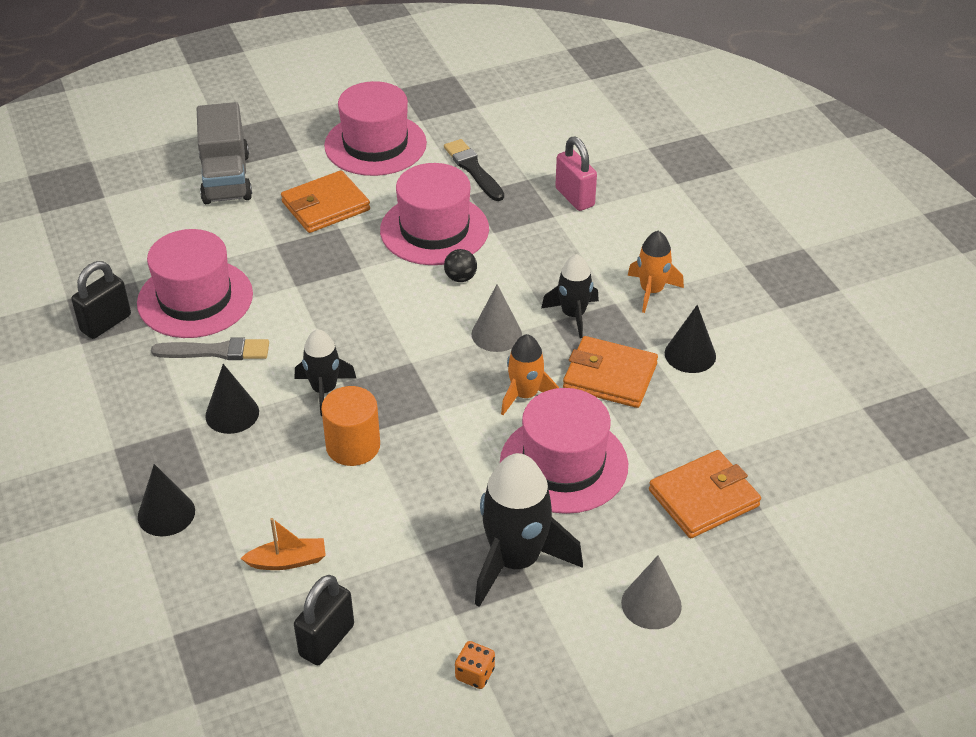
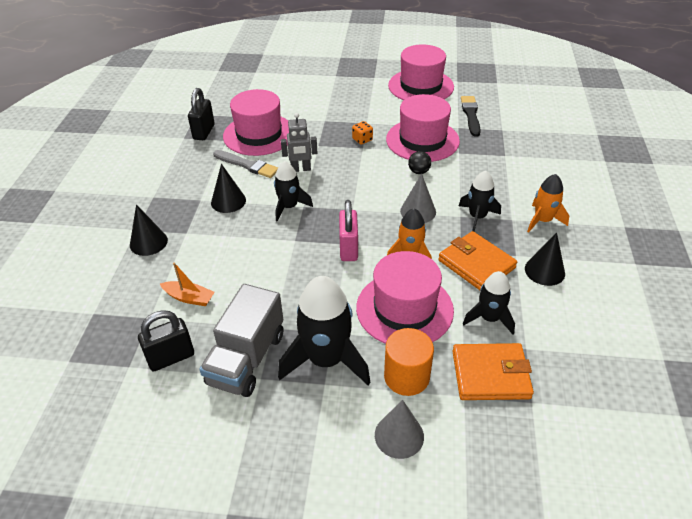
camera: 30 degrees right, 0 degrees up
black padlock [71,261,131,339] -> black padlock turned 60 degrees counterclockwise [188,88,215,140]
grey truck [197,102,252,204] -> grey truck moved to [199,284,283,397]
orange wallet [281,170,370,233] -> none
orange cylinder [321,386,380,466] -> orange cylinder moved to [384,328,434,396]
orange dice [455,641,495,689] -> orange dice moved to [352,121,373,145]
pink padlock [555,137,597,211] -> pink padlock moved to [339,200,358,261]
none -> grey robot [281,113,317,172]
none -> black rocket [463,271,515,334]

